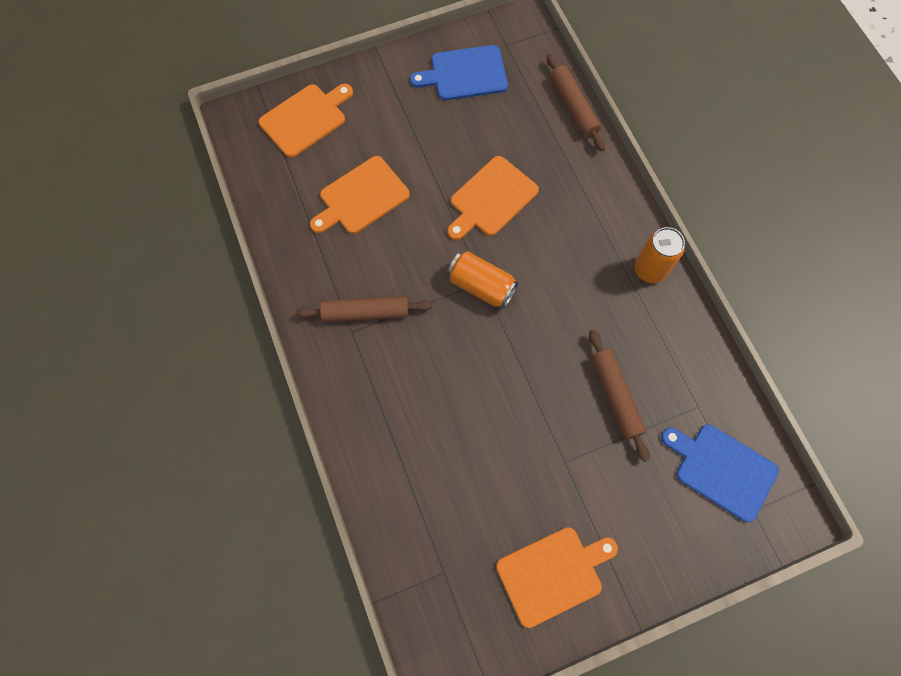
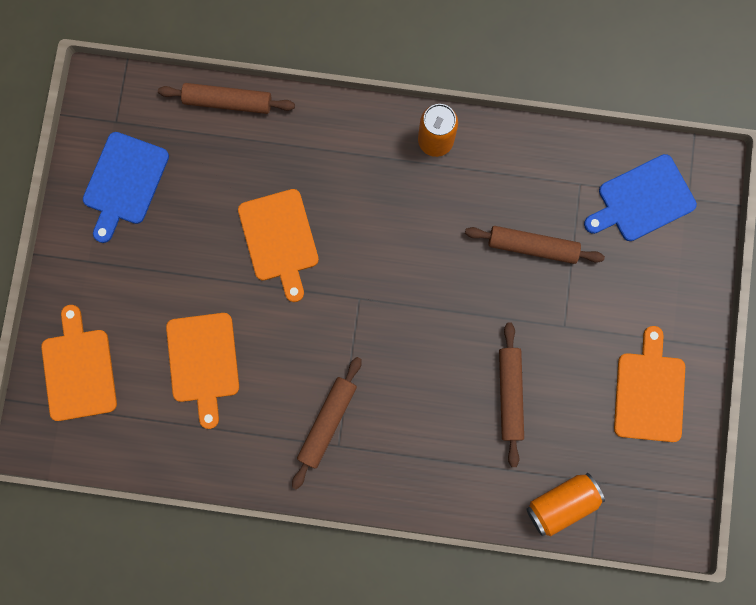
camera: 60 degrees left, 10 degrees up
orange can [447,251,518,308] -> orange can moved to [526,473,605,536]
none -> brown rolling pin [499,323,524,467]

